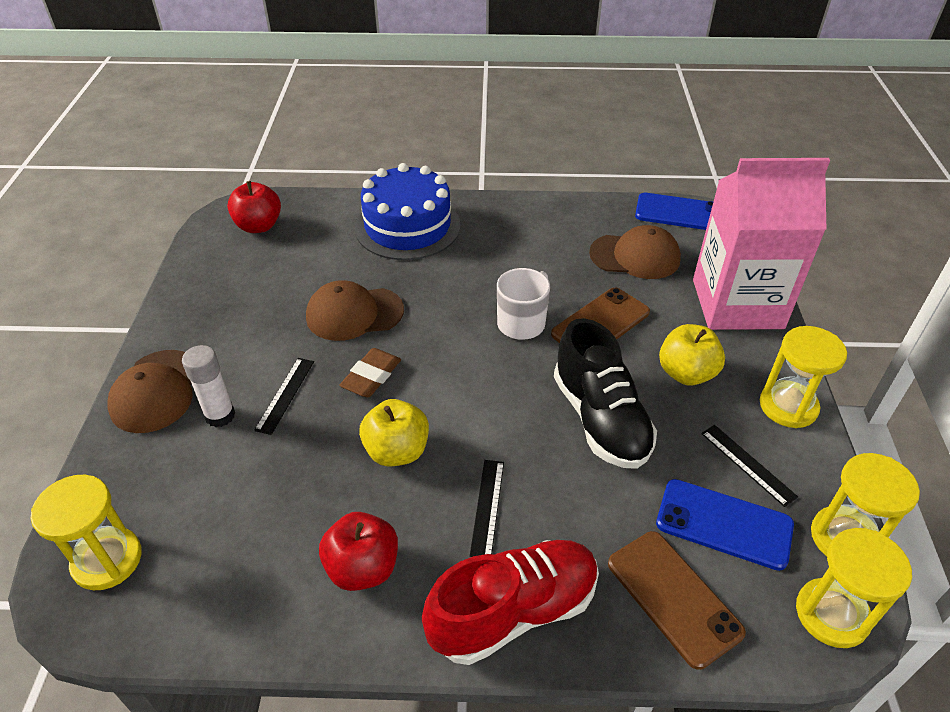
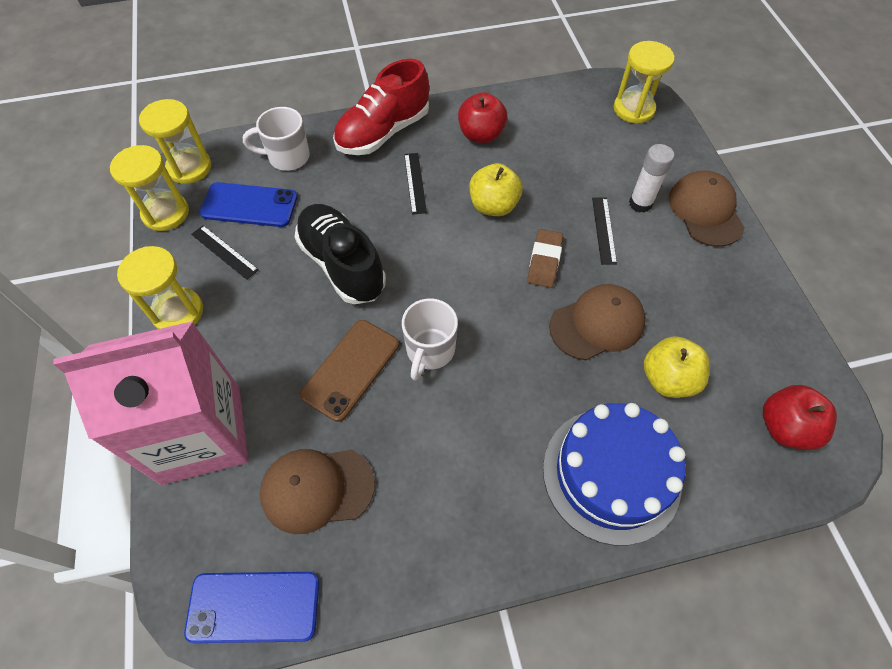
camera: 165 degrees right, 15 degrees up
brown phone [608,531,746,670] -> white mug [243,107,310,171]
yellow apple [659,324,725,386] -> yellow apple moved to [644,336,710,398]

